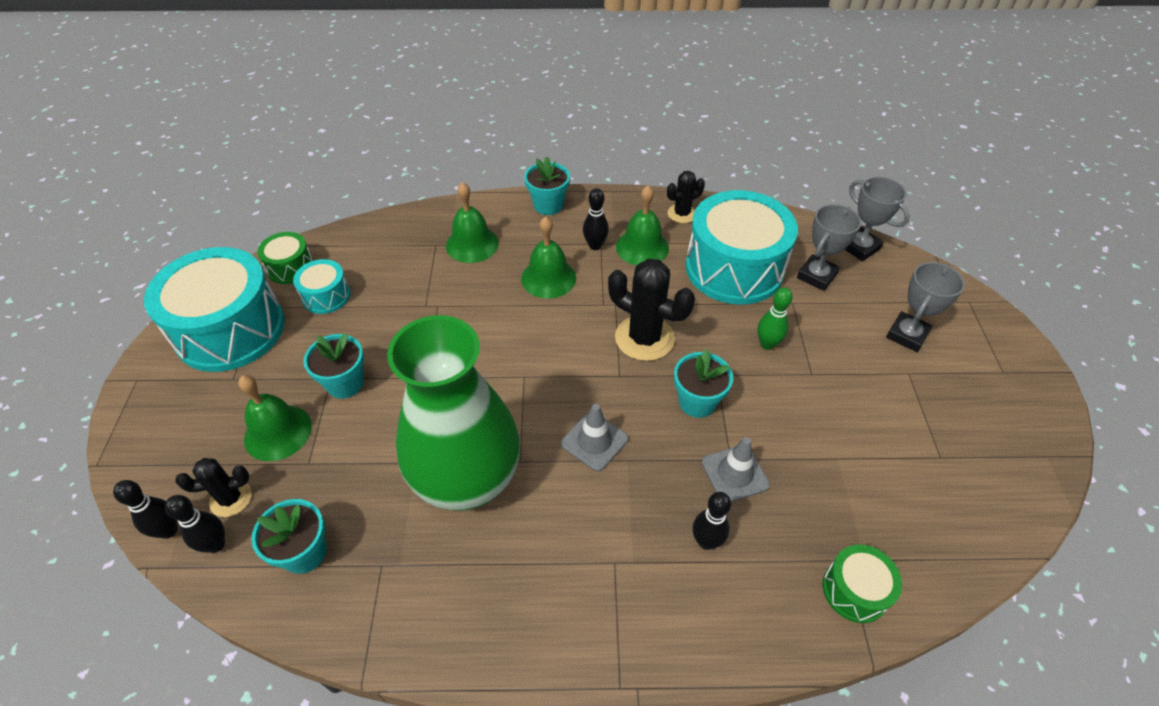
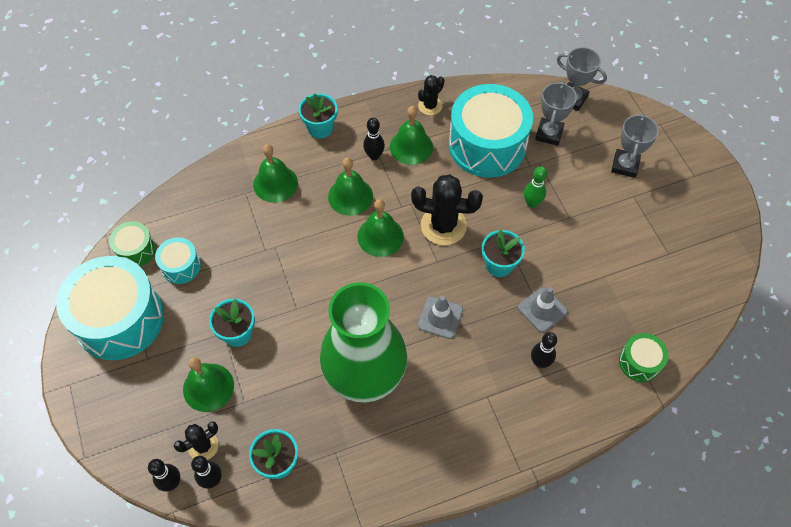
camera: 20 degrees left, 10 degrees up
none -> green bell [358,199,404,257]

